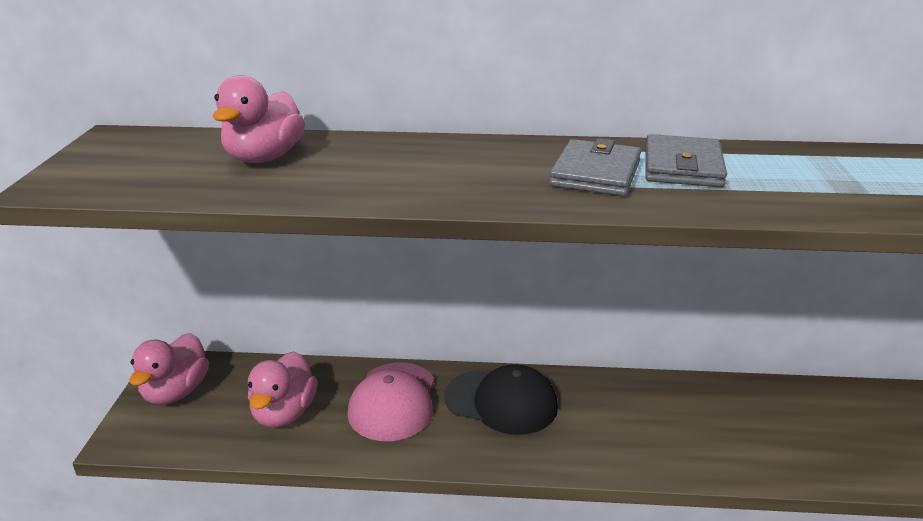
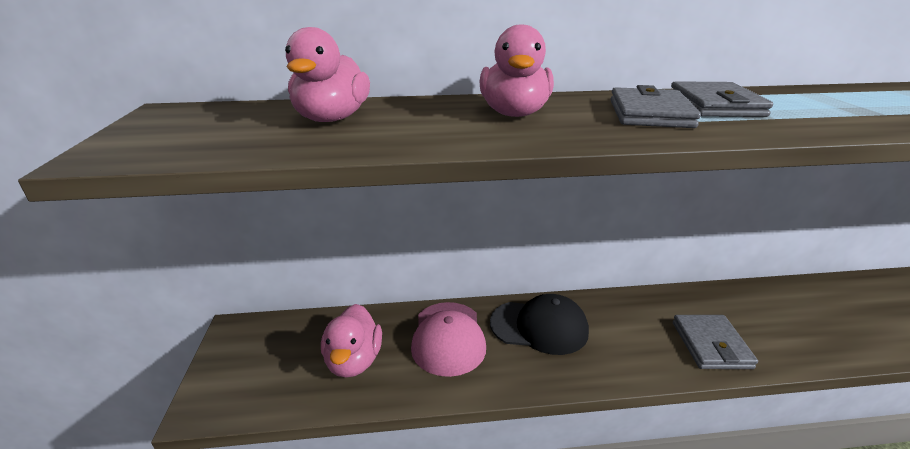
camera: 10 degrees left, 0 degrees up
pink duck [129,333,209,405] -> pink duck moved to [479,24,554,117]
none -> grey wallet [673,315,758,369]

